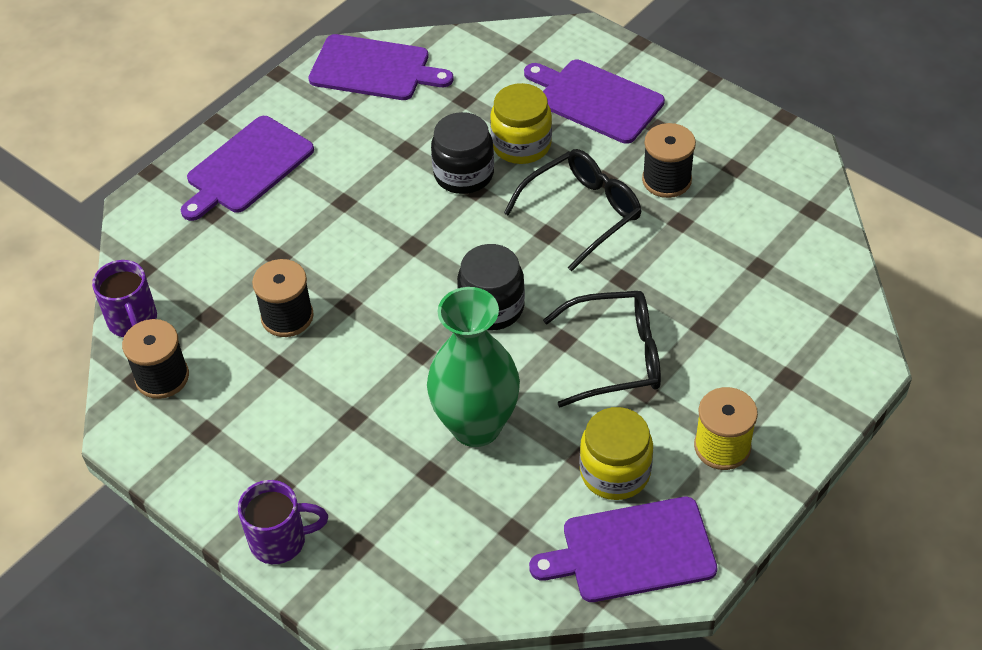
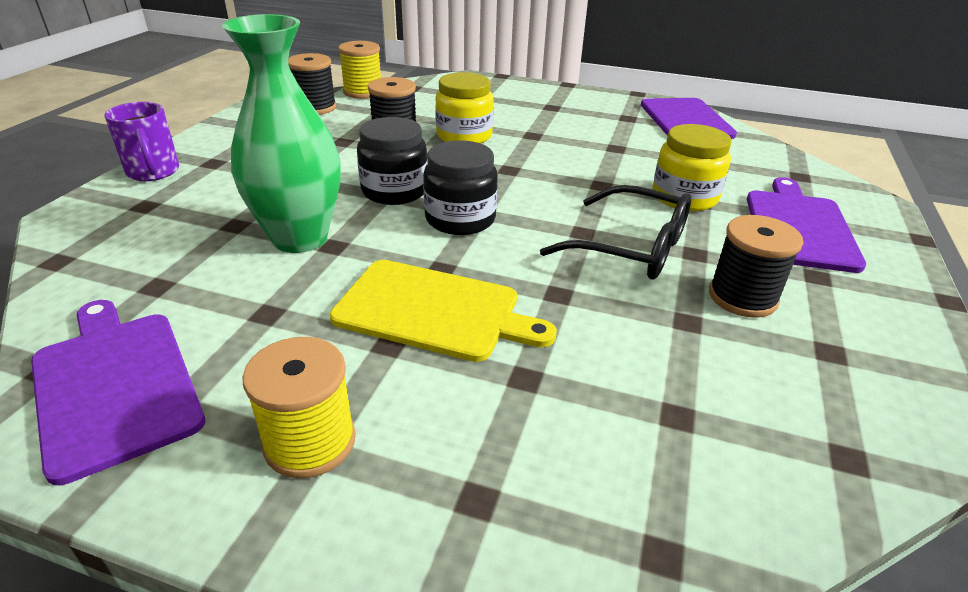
camera: 65 degrees right, 15 degrees down
purple mug [92,260,157,337] -> yellow spool [338,41,381,99]
purple cutting board [181,116,314,221] -> none
black jar [431,112,494,194] -> black jar moved to [357,117,428,205]
black glasses [543,291,661,407] -> yellow cutting board [330,260,557,362]
yellow jar [579,407,653,500] -> yellow jar moved to [435,72,494,144]

